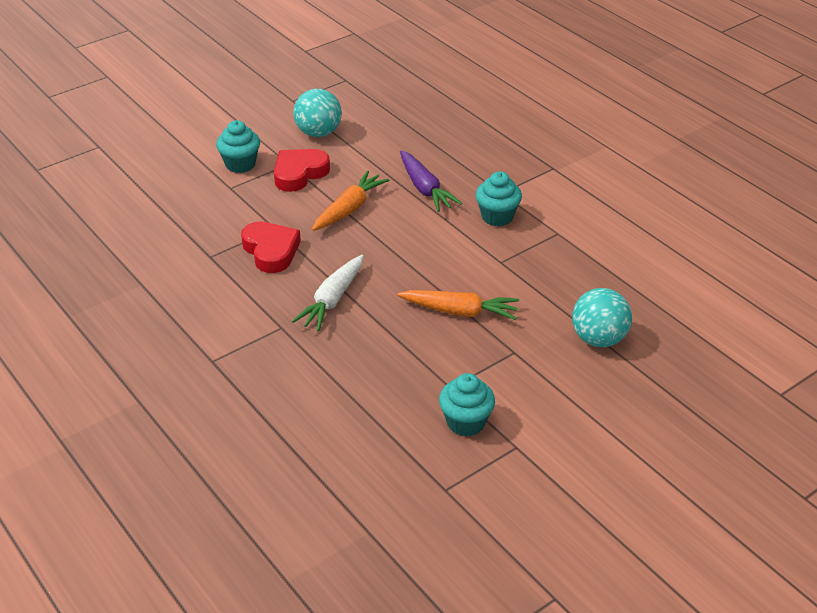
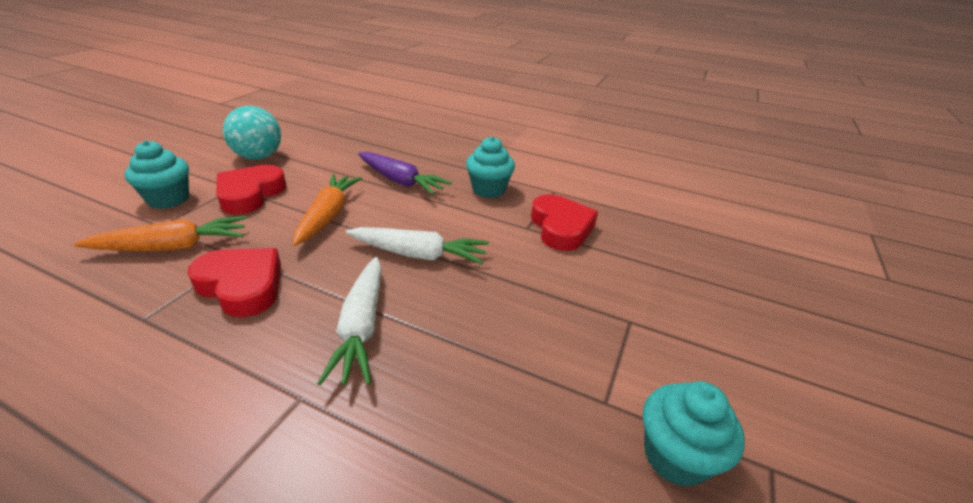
camera: 30 degrees left, 5 degrees down
orange carrot [397,290,519,320] -> orange carrot moved to [74,216,246,251]
turquoise ball [572,288,632,347] -> none
none -> white carrot [345,227,489,264]
none -> red heart [531,194,598,251]

